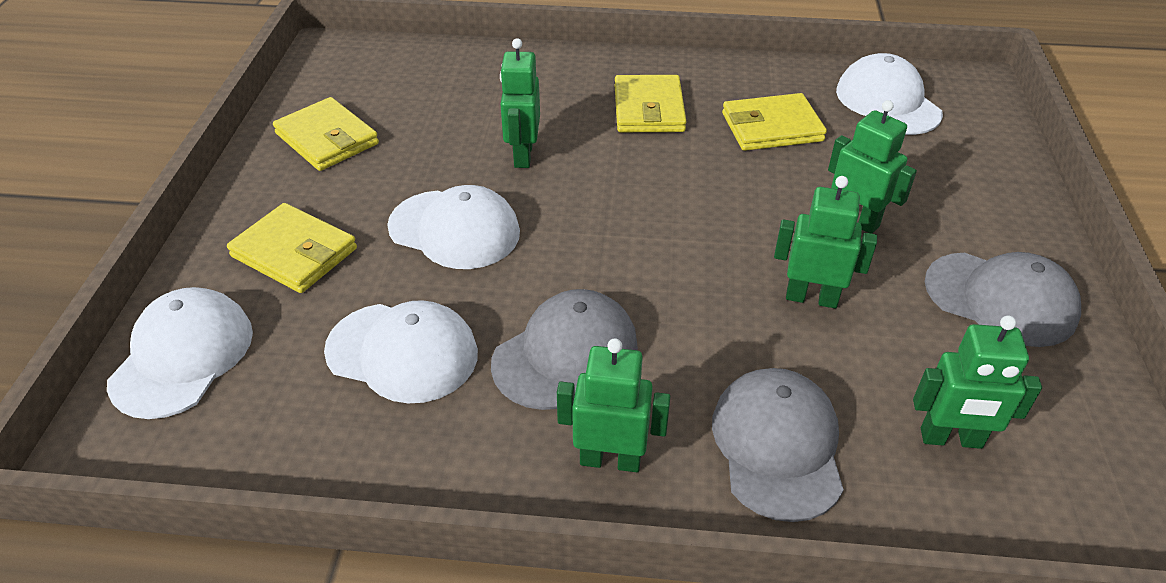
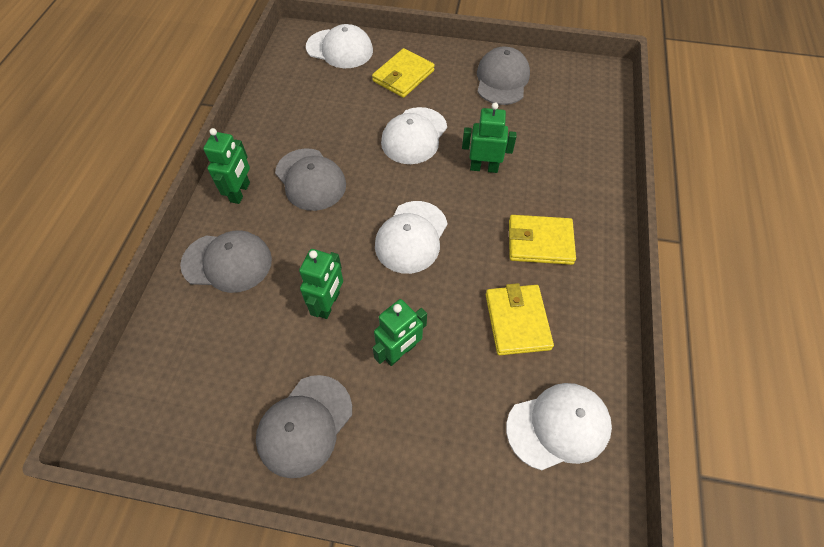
camera: 95 degrees right, 15 degrees up
yellow wallet [273,97,379,171] -> grey cap [477,47,530,105]
white cap [324,300,478,403] -> white cap moved to [375,201,448,274]
green robot [913,316,1042,449] -> none

